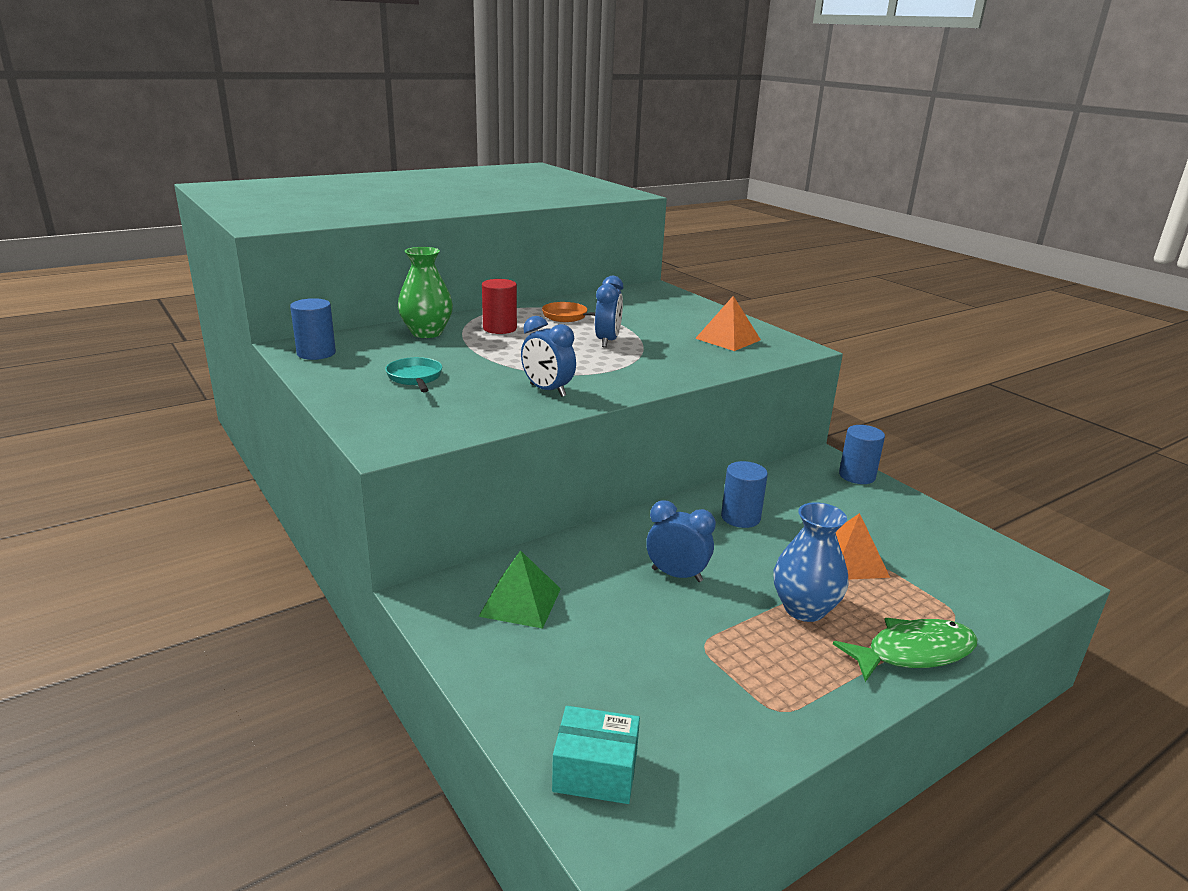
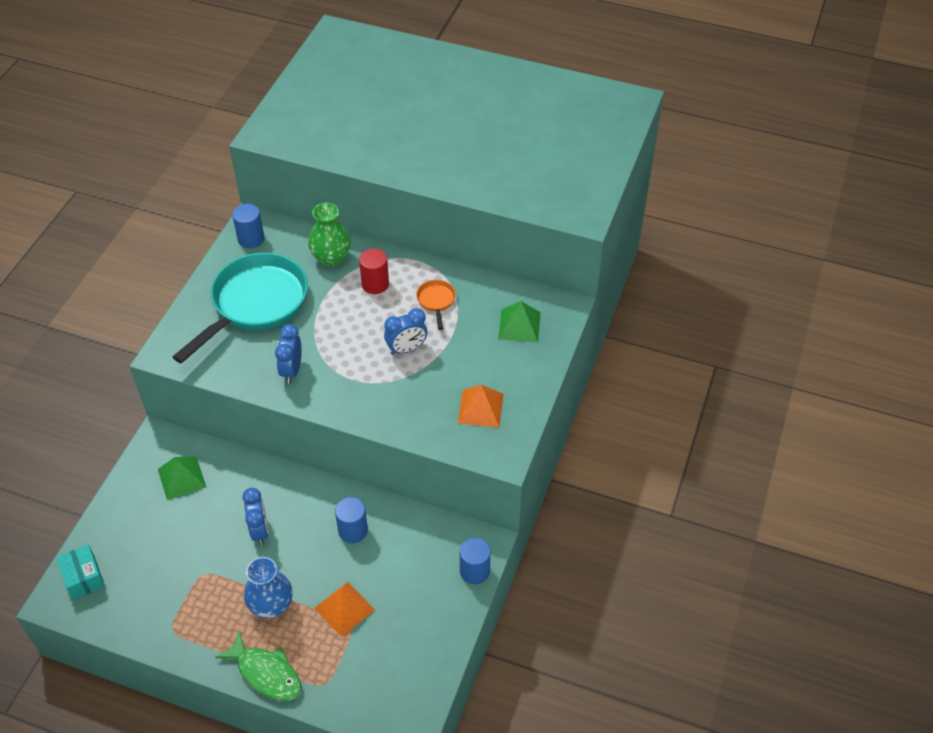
camera: 55 degrees right, 25 degrees up
turquoise pan [385,357,442,392] -> turquoise pan [173,253,308,364], size x2.45
none -> green pyramid [498,301,541,342]

